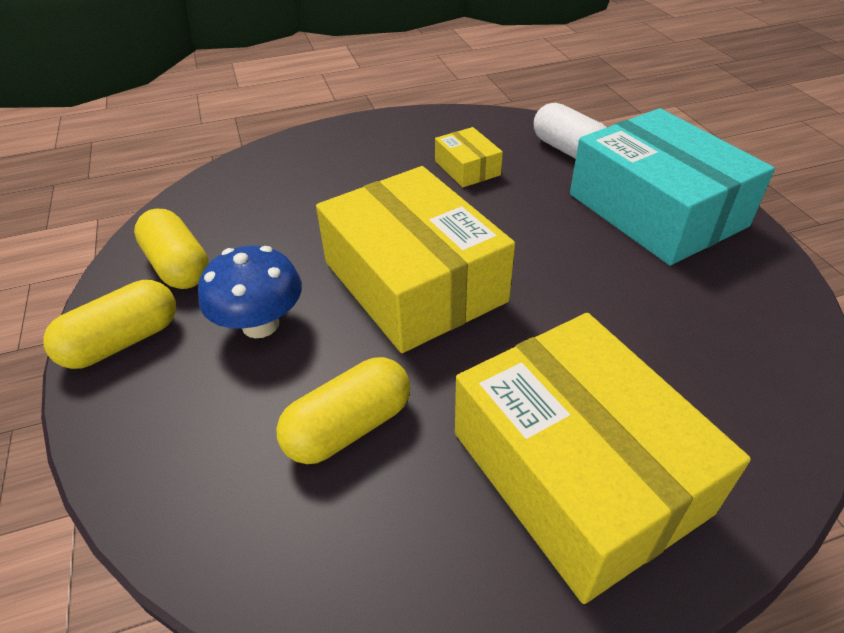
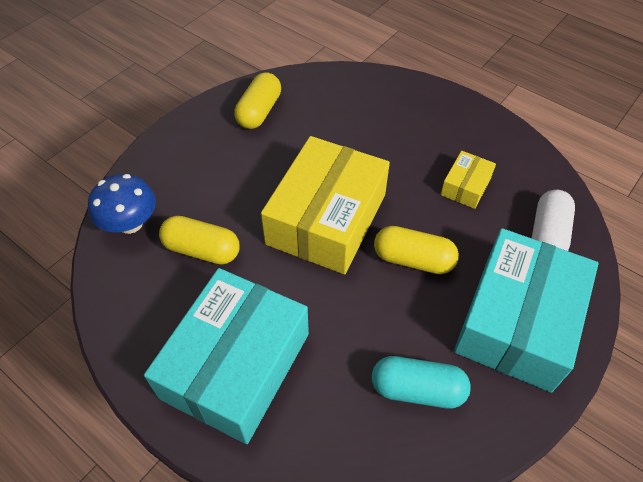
camera: 55 degrees right, 10 degrees up
yellow capsule [43,280,176,369] -> yellow capsule moved to [374,226,459,274]
blue mushroom [198,245,302,338] -> blue mushroom moved to [88,174,156,234]
yellow box [455,313,751,604] -> turquoise box [144,268,309,444]
none -> turquoise capsule [372,356,471,408]

